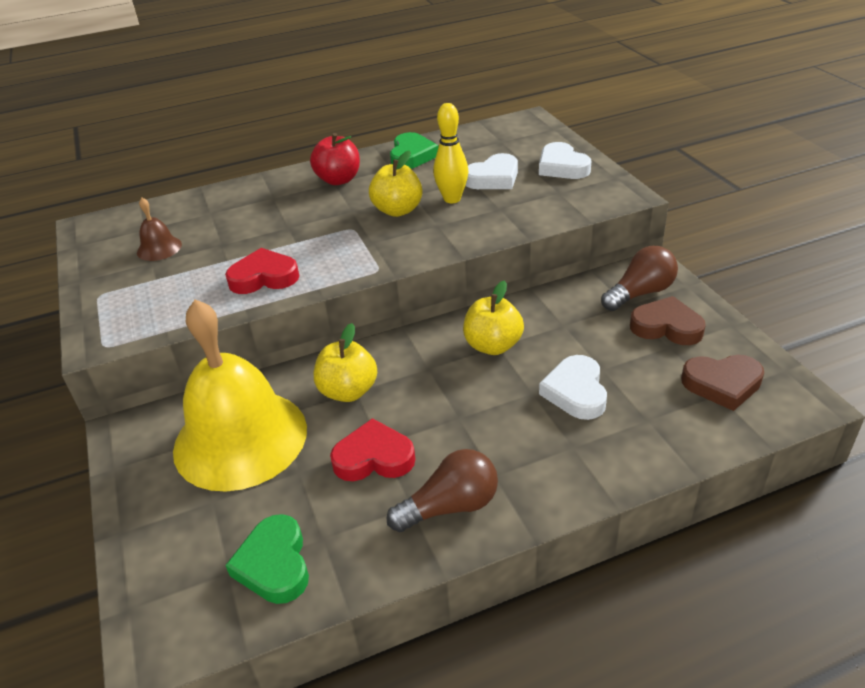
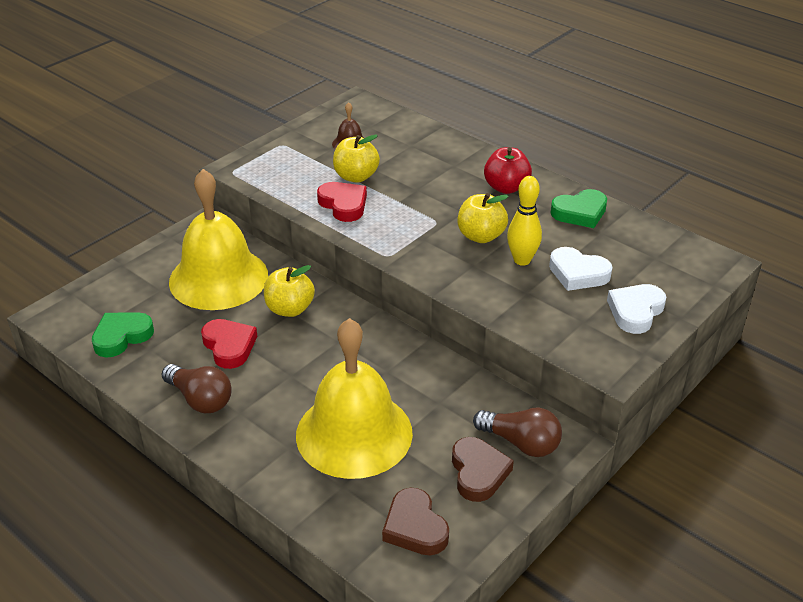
camera: 60 degrees right, 0 degrees up
yellow apple [463,281,524,355] -> yellow apple moved to [333,135,380,183]
white heart [539,355,607,420] -> yellow bell [296,318,413,479]

